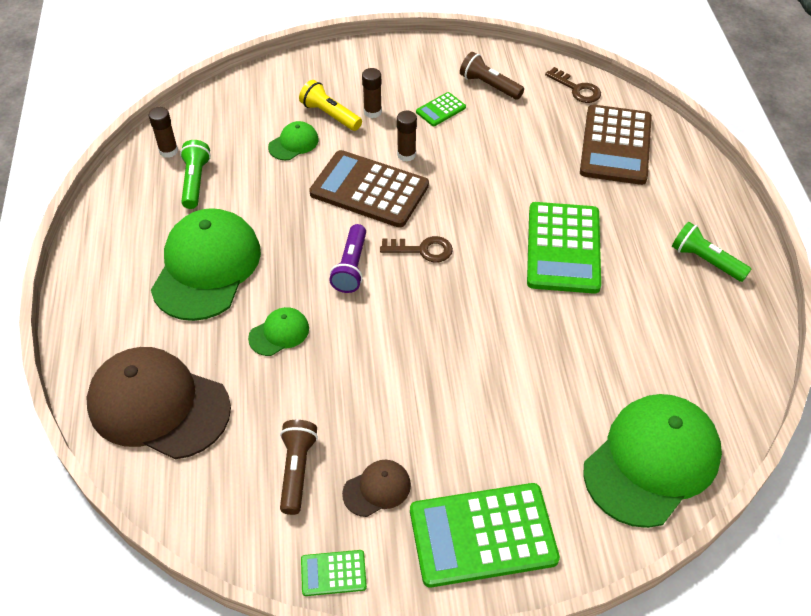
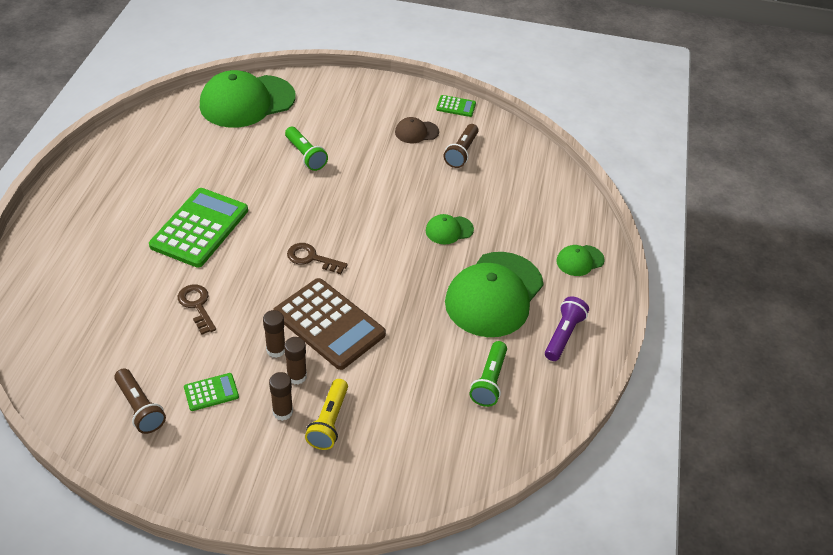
camera: 165 degrees left, 5 degrees down
brown cap [87,347,231,459] -> none
brown glue stick [149,107,178,158] -> brown glue stick moved to [284,337,307,385]
green cap [268,121,319,160] -> green cap moved to [556,245,605,276]
yellow flashlight [299,80,362,131] -> yellow flashlight turned 45 degrees clockwise [305,379,348,450]
purple flashlight [329,224,366,293] -> purple flashlight moved to [545,297,589,361]
green calculator [410,483,560,588] -> none
brown key [545,67,601,103] -> brown key moved to [178,284,216,335]
brown calculator [580,105,652,185] -> none
green flashlight [672,222,751,282] -> green flashlight moved to [285,127,328,171]

